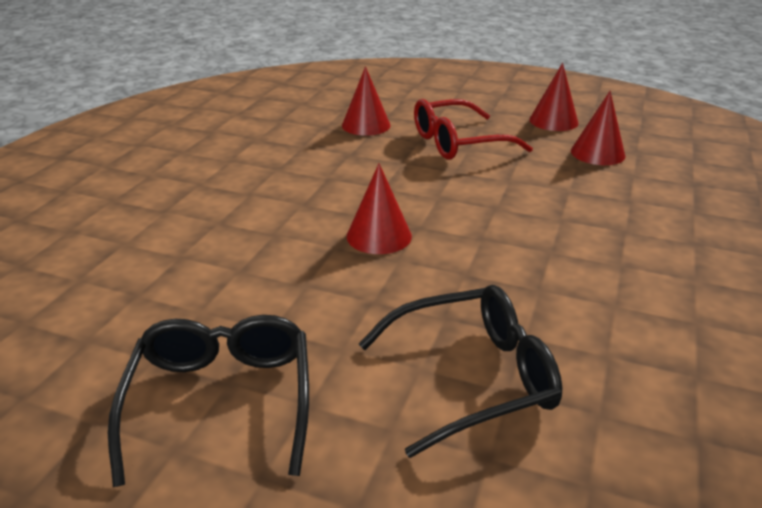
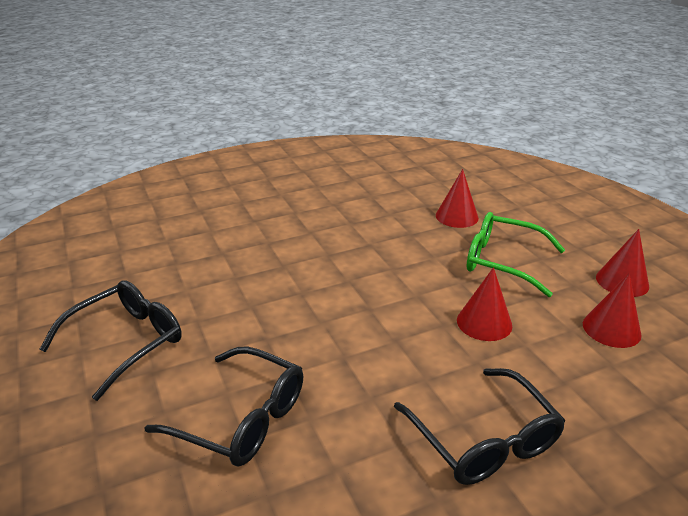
camera: 45 degrees right, 0 degrees up
red cone [347,163,412,254] -> red cone moved to [457,267,512,341]
red glasses [414,99,533,160] -> green glasses [467,212,565,297]
none -> black glasses [394,368,565,485]

